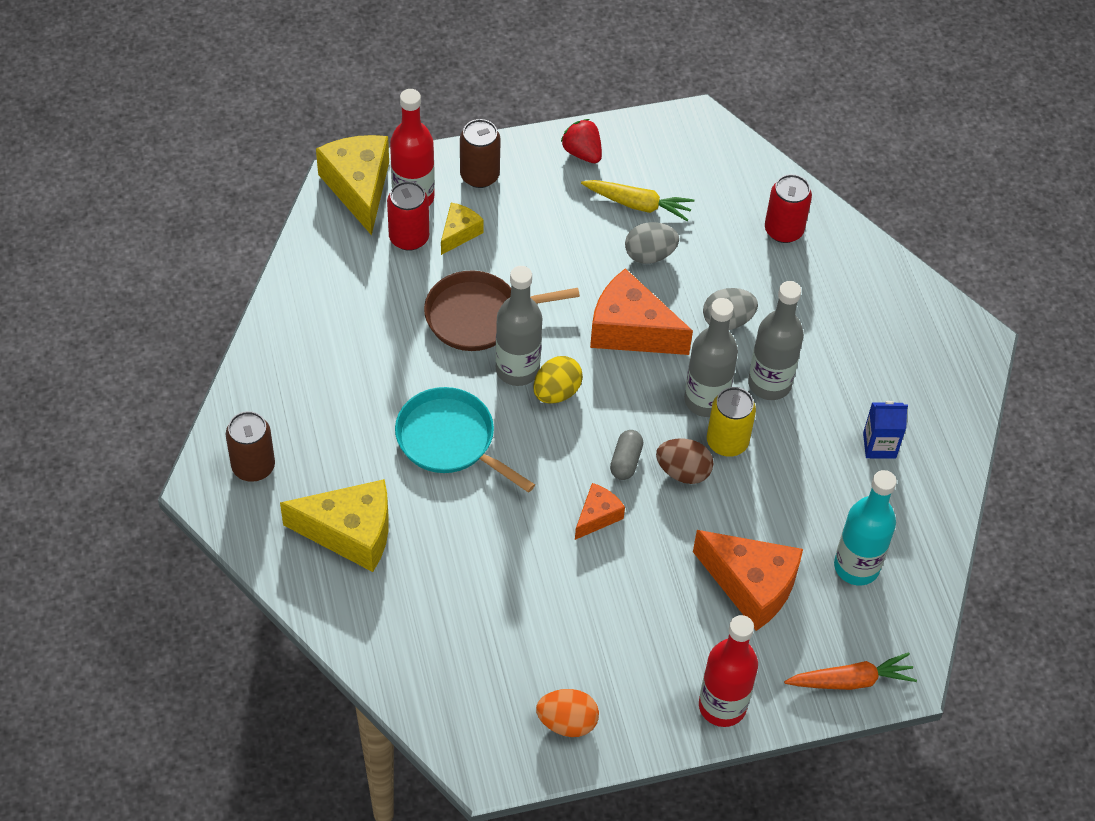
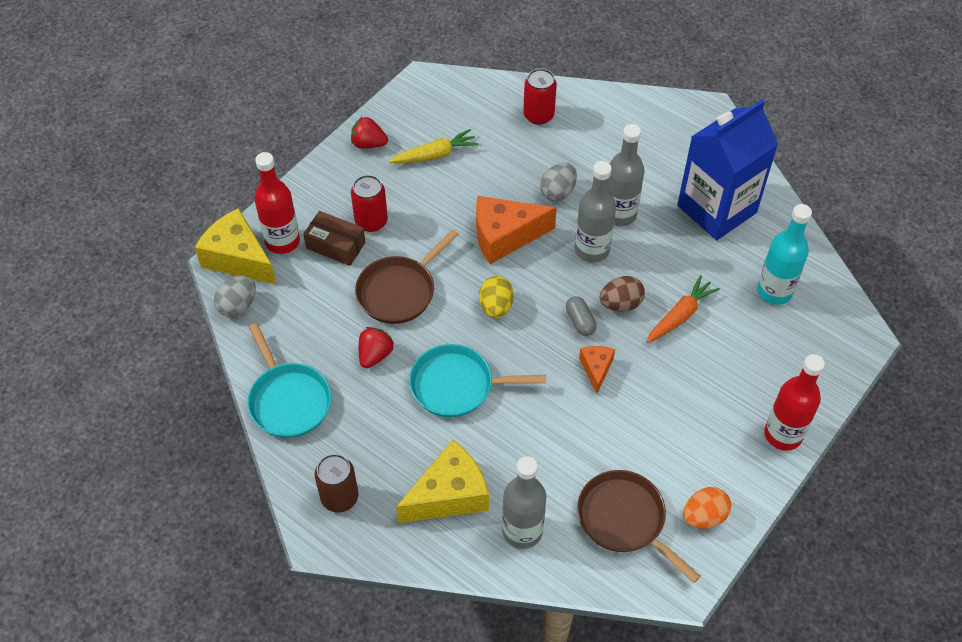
camera: 35 degrees left, 0 degrees up
red can [387,181,429,251] -> red can moved to [351,175,388,232]
yellow cheese [441,202,484,255] -> brown box [303,211,365,266]
brown can [460,119,501,188] -> none
grey bottle [495,266,542,386] -> grey bottle moved to [502,457,546,549]
grey egg [625,222,679,264] -> grey egg moved to [214,276,256,317]
orange cheese [693,530,803,631] -> none
yellow can [707,387,756,457] -> none
orange carrot [784,652,917,690] -> orange carrot moved to [647,275,720,343]
blue carton [863,401,908,459] -> blue carton [677,99,778,240], size x2.43
none -> turquoise pan [247,323,331,438]
none -> red strawberry [359,327,394,368]
none -> brown pan [577,470,701,583]

